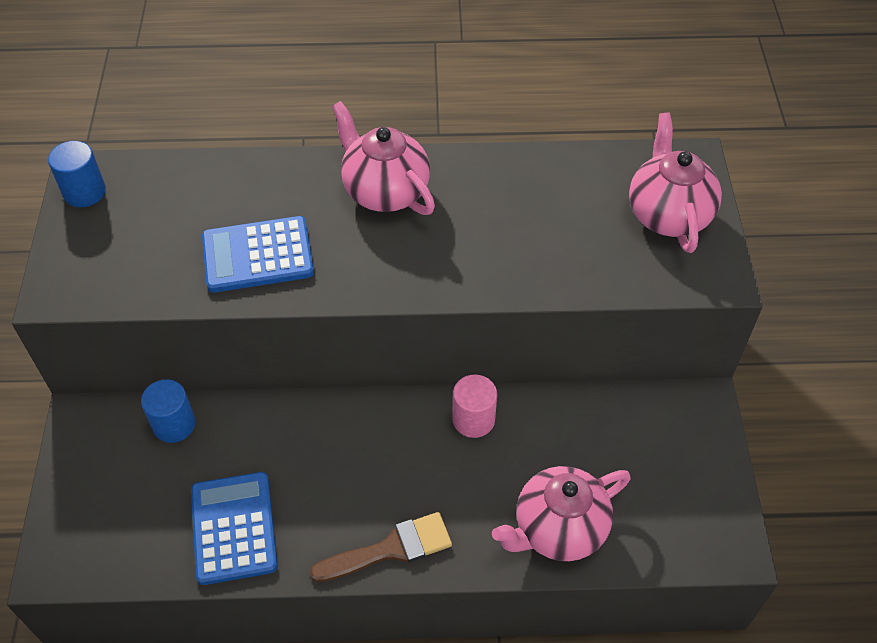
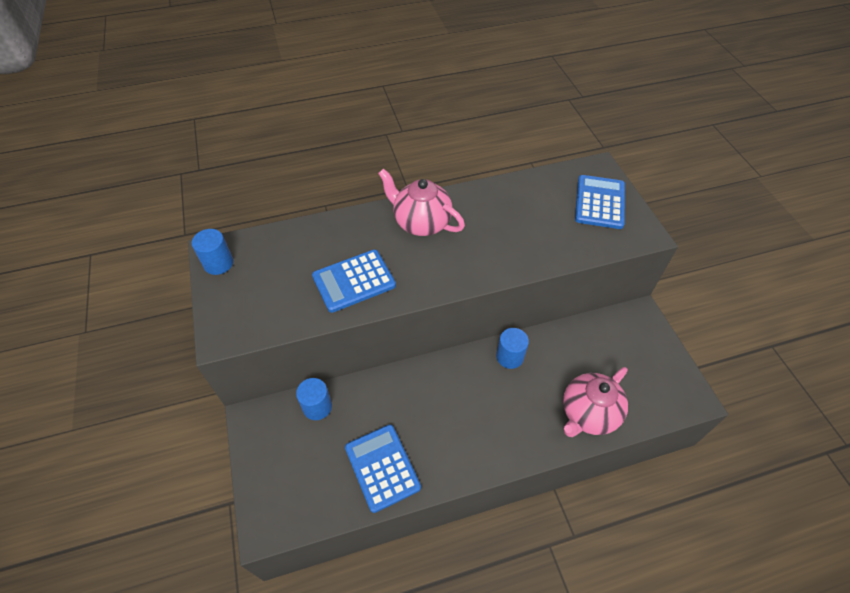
camera: 15 degrees left, 0 degrees up
brown brush [310,512,452,582] -> none
pink cylinder [452,375,497,438] -> blue cylinder [496,328,529,369]
pink teapot [629,113,722,253] -> blue calculator [575,175,625,229]

